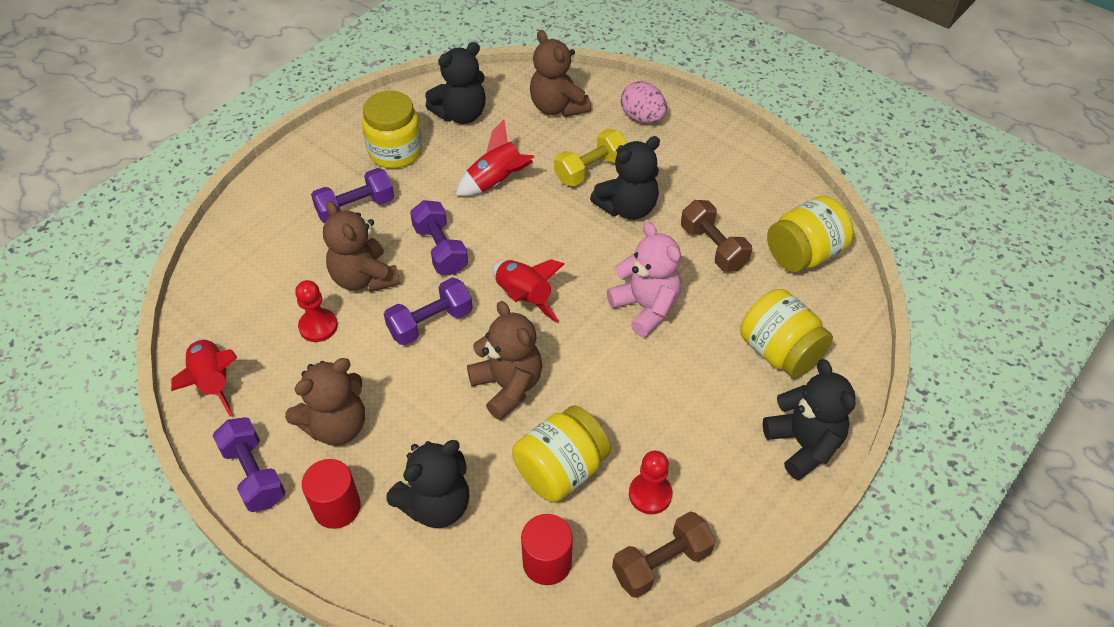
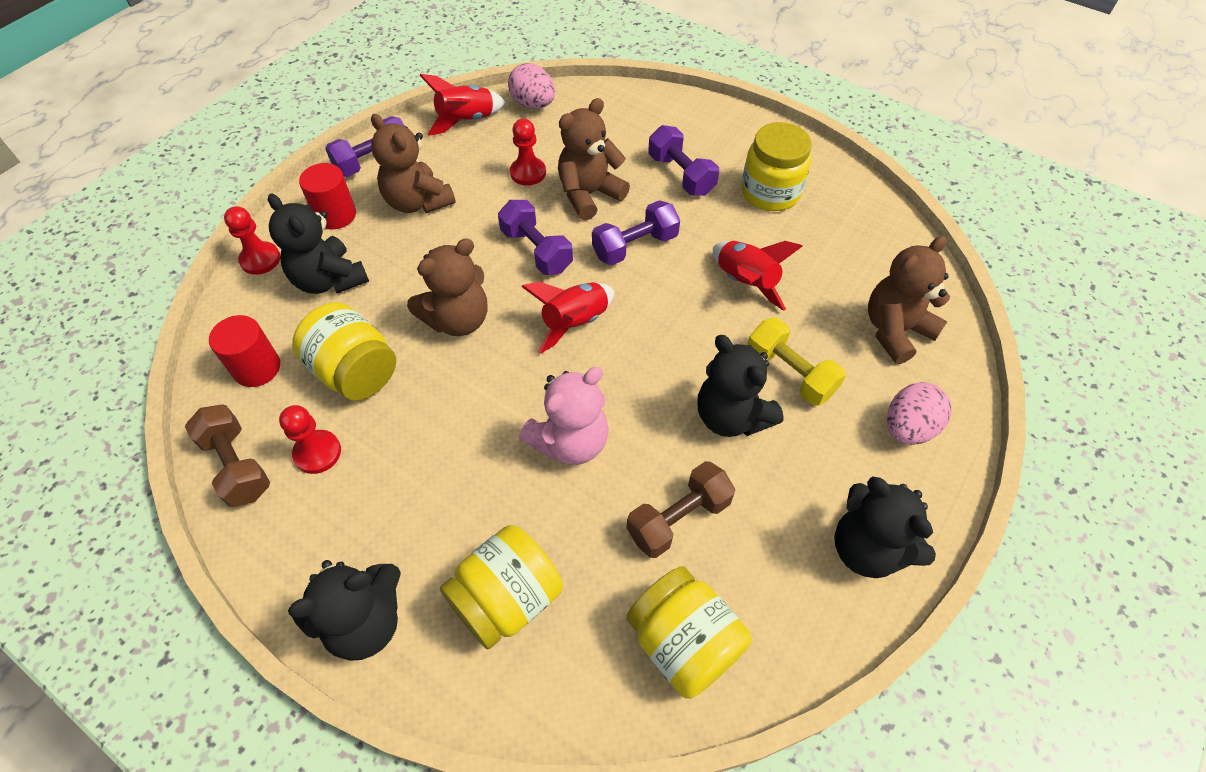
camera: 85 degrees right, 5 degrees up
black teddy bear [425,42,486,124] -> black teddy bear moved to [834,476,936,578]
none -> red pawn [224,206,280,275]
none -> pink egg [508,63,555,109]

